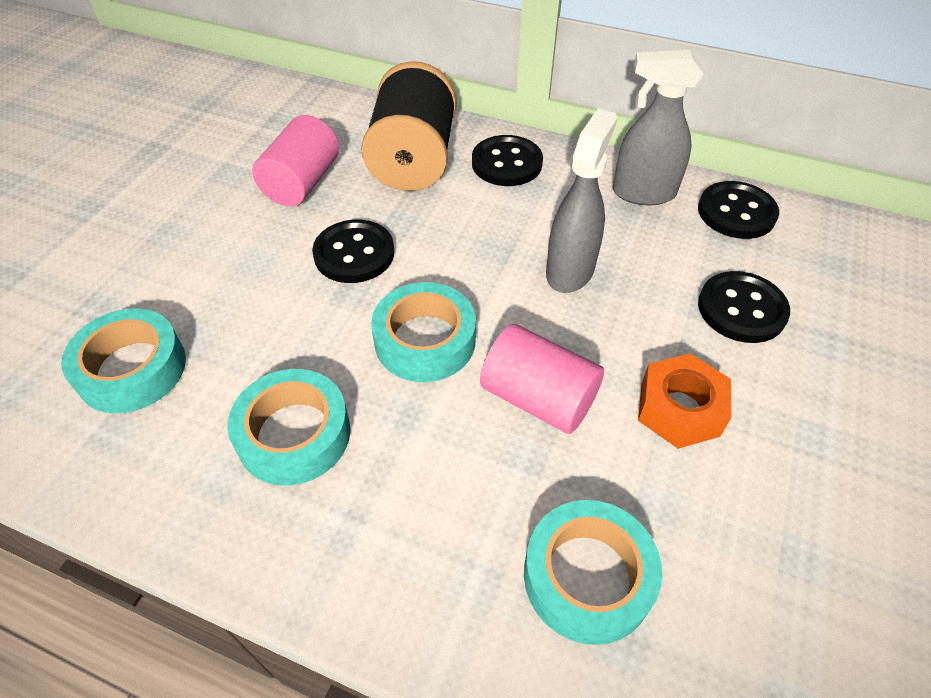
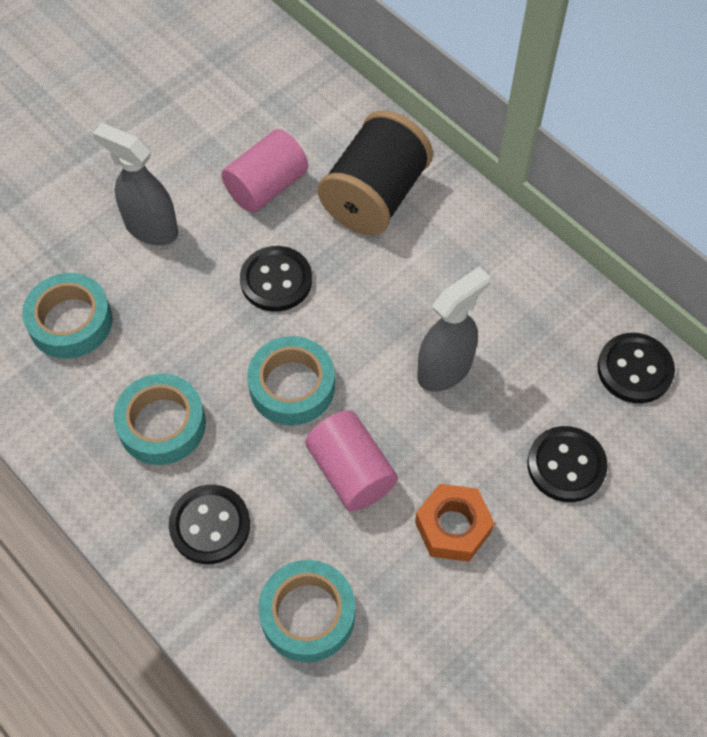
camera: 25 degrees right, 10 degrees up
black button [472,135,543,186] -> black button moved to [169,485,250,564]
grey spray bottle [613,50,704,205] -> grey spray bottle moved to [93,123,178,245]

